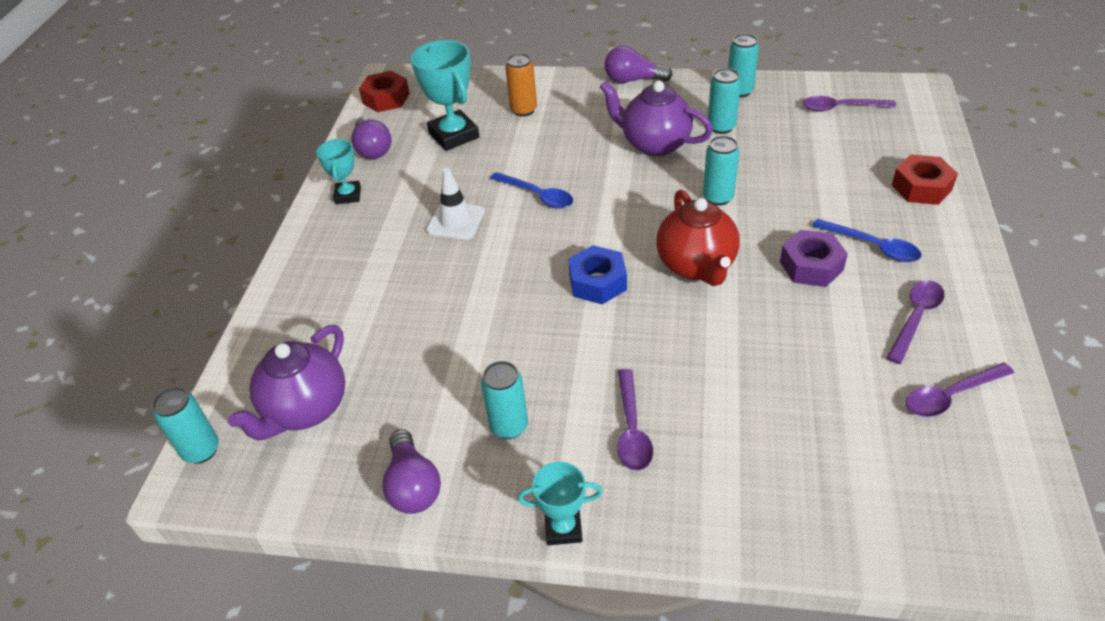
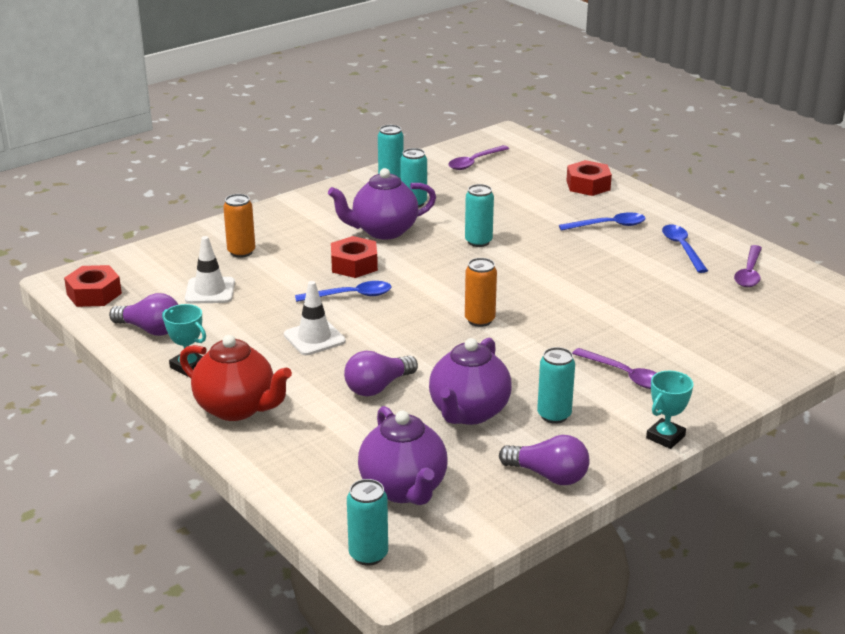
camera: 50 degrees left, 15 degrees down
turquoise trophy [411,40,480,151] -> white traffic cone [185,236,235,304]
blue nut [568,245,627,304] -> orange can [465,258,497,327]
purple light bulb [604,46,673,83] -> purple light bulb moved to [344,351,418,397]
red teapot [656,189,740,286] -> red teapot moved to [179,335,292,421]
purple nut [780,230,848,287] -> none
purple spoon [886,280,944,364] -> blue spoon [662,225,708,273]
none -> red nut [331,236,378,278]
none -> purple teapot [429,338,512,425]

